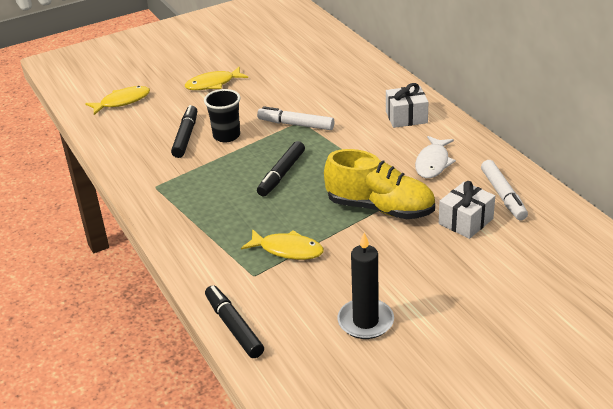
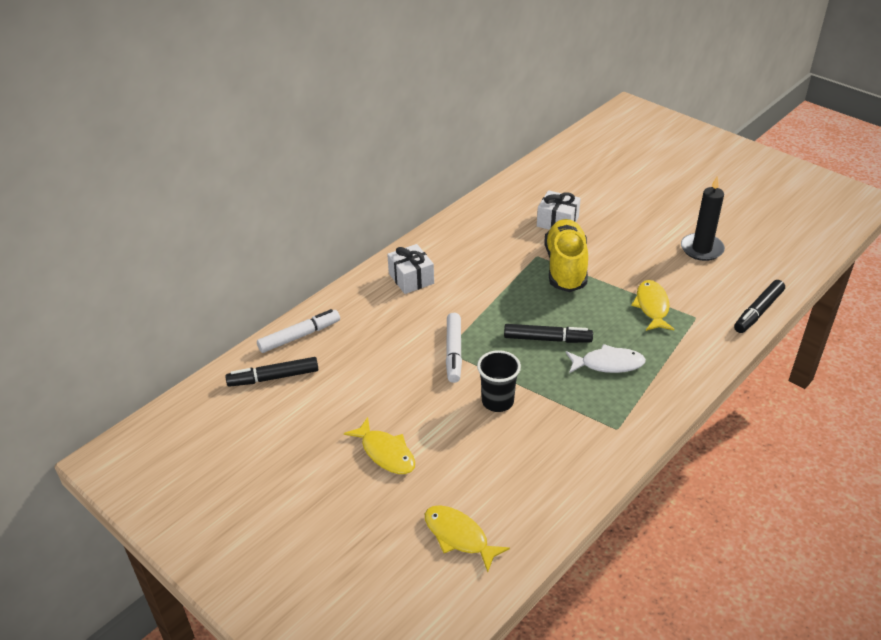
camera: 110 degrees left, 5 degrees up
black marker [171,105,197,158] -> black marker moved to [225,357,318,387]
white fish [415,136,456,178] -> white fish moved to [566,344,646,373]
white marker [481,160,528,221] -> white marker moved to [257,309,340,353]

